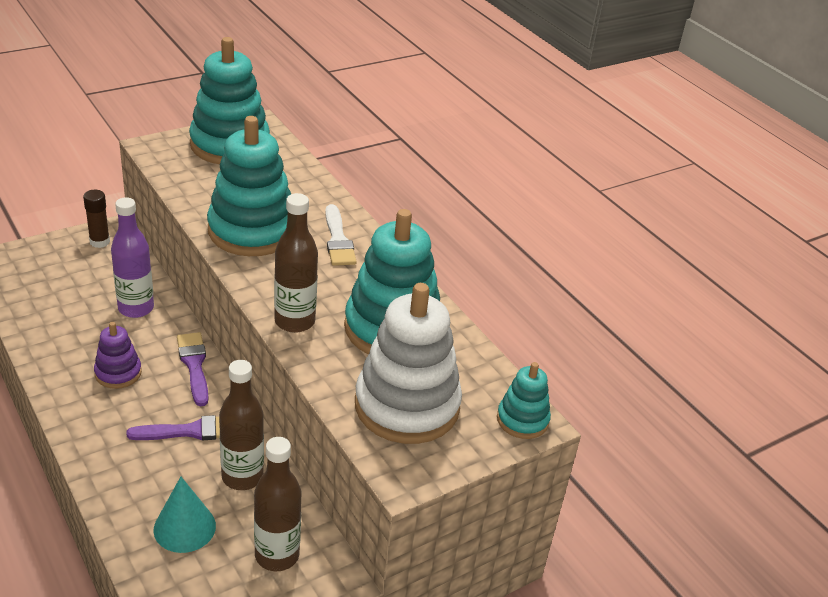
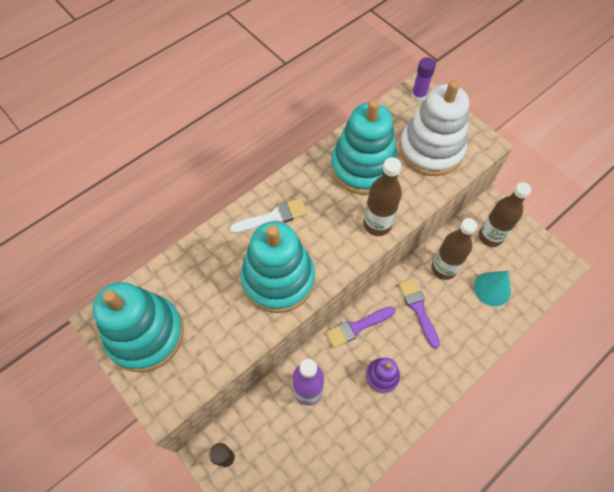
camera: 95 degrees left, 25 degrees up
turquoise stacking toy [497,362,551,439] -> purple glue stick [411,57,436,102]

